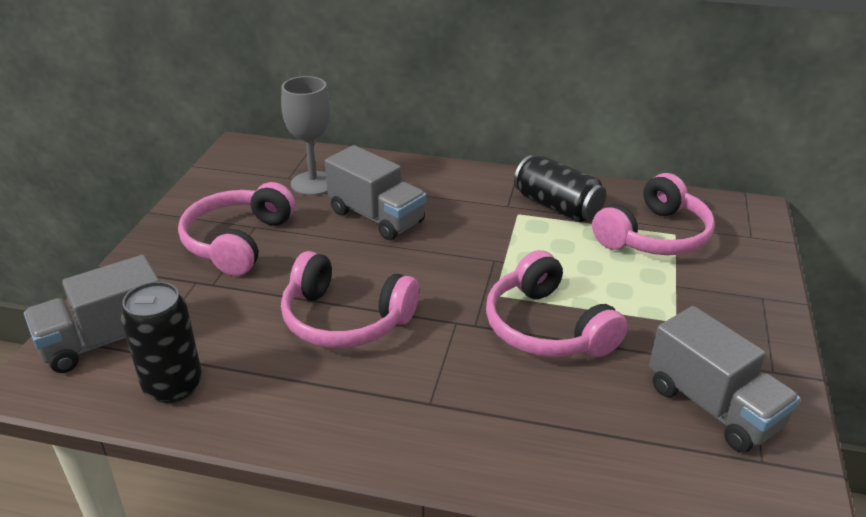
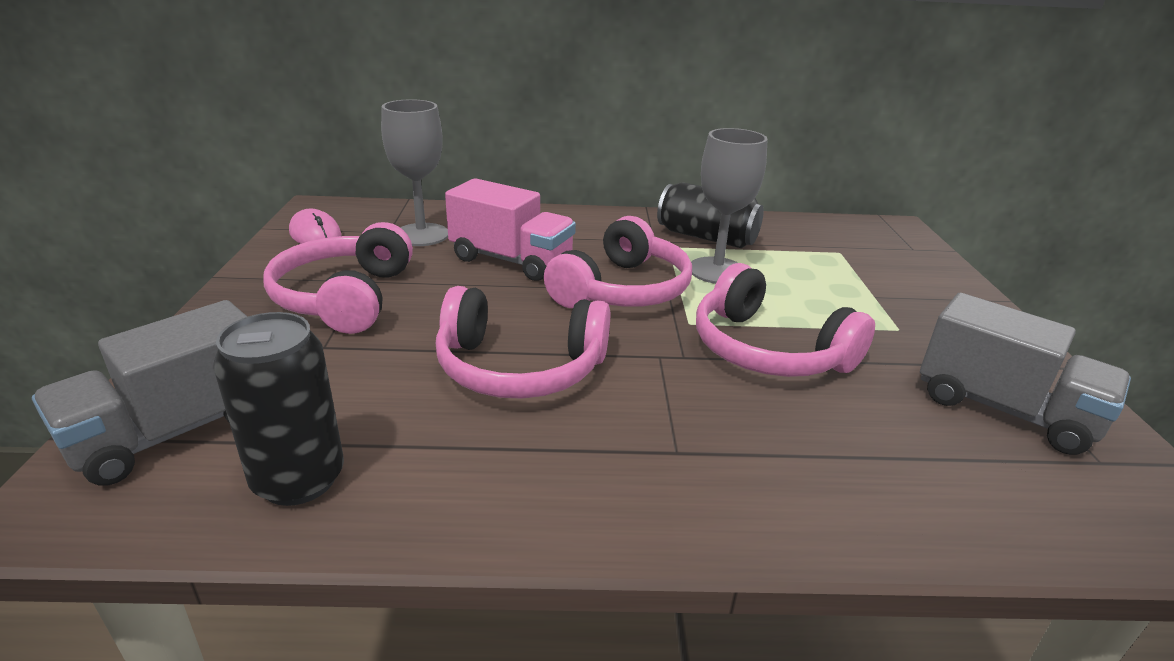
camera: 15 degrees left, 5 degrees down
grey truck [325,145,426,240] -> pink truck [445,178,576,281]
pink headphones [592,173,715,255] -> pink headphones moved to [544,216,692,308]
none -> pink mouse [289,209,342,244]
none -> grey goblet [691,128,768,284]

